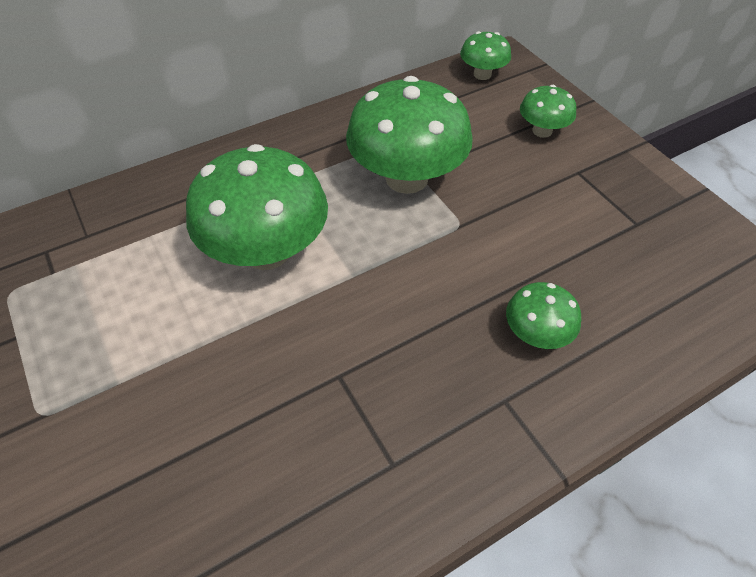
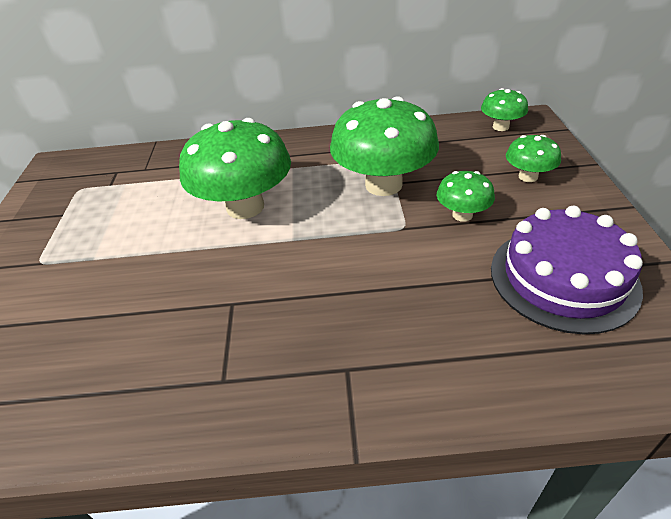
camera: 30 degrees right, 10 degrees down
green mushroom [506,282,581,349] -> green mushroom moved to [437,171,495,222]
none -> purple cake [491,206,643,334]

